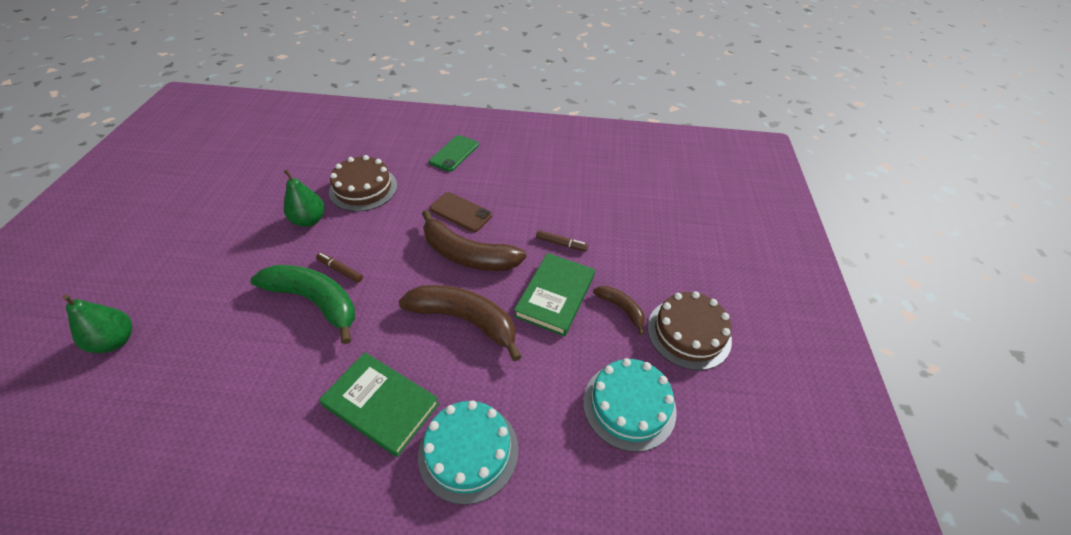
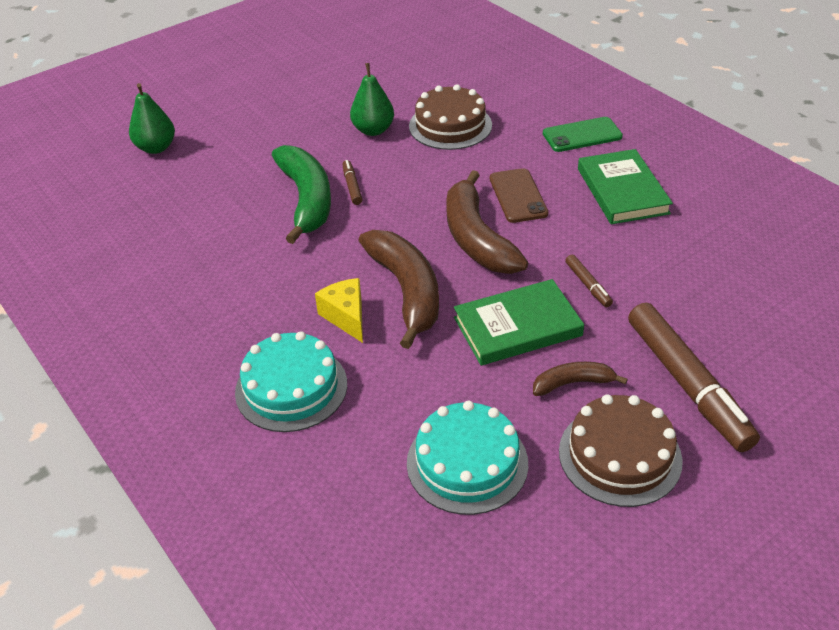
camera: 50 degrees right, 5 degrees down
green book [319,352,439,457] -> green book moved to [578,149,673,224]
brown banana [593,286,645,335] -> brown banana turned 105 degrees counterclockwise [533,362,628,396]
none -> yellow cheese [315,278,363,343]
none -> brown marker [628,303,760,452]

